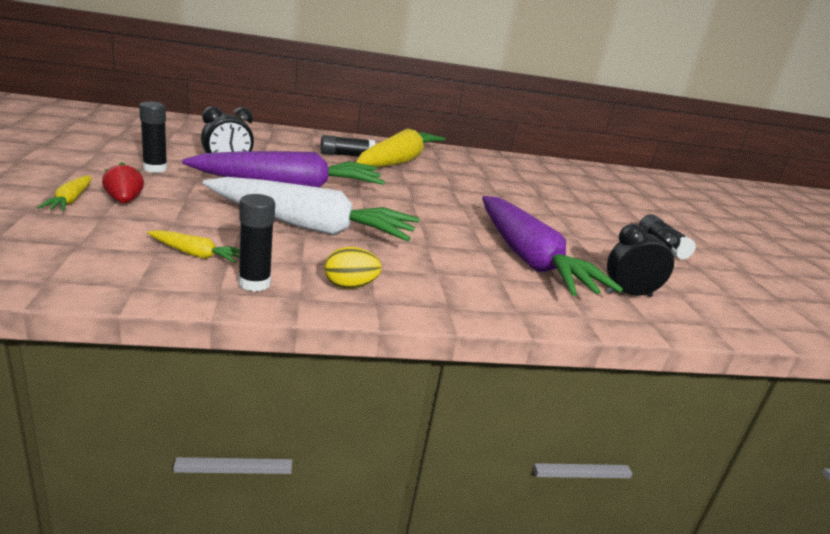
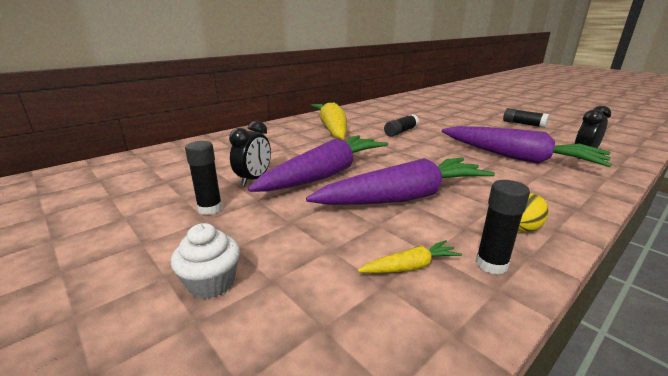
camera: 30 degrees left, 0 degrees up
yellow carrot [37,176,91,211] -> white cupcake [171,223,240,299]
red strawberry [102,162,144,203] -> none
white carrot [203,177,420,241] -> purple carrot [306,158,495,205]
black glue stick [320,135,376,157] -> black glue stick moved to [384,114,419,137]

